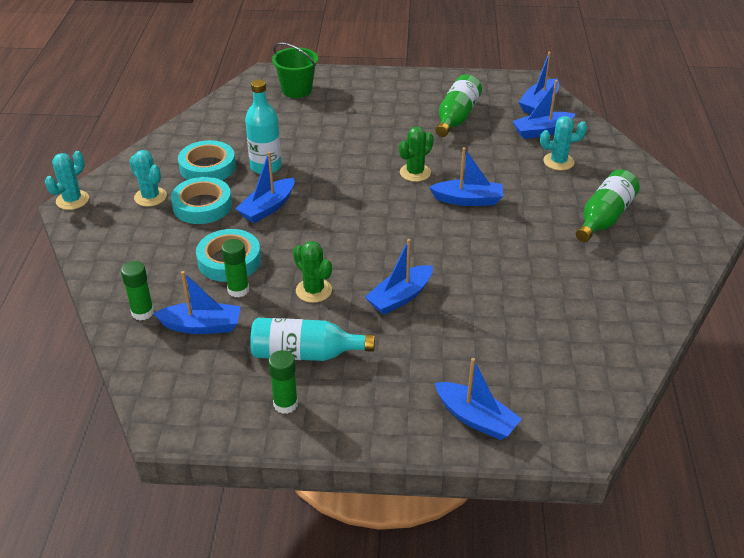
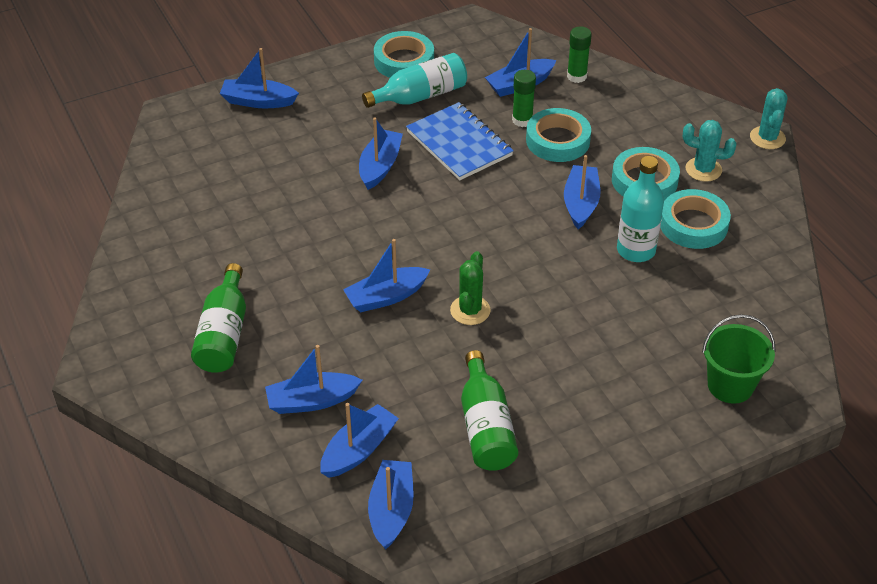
camera: 150 degrees right, 5 degrees up
green glue stick [268,350,298,414] -> turquoise tape [374,31,434,78]
green cactus [293,241,332,303] -> blue notebook [406,102,514,180]
turquoise cactus [540,116,587,170] -> blue boat [265,345,362,414]

